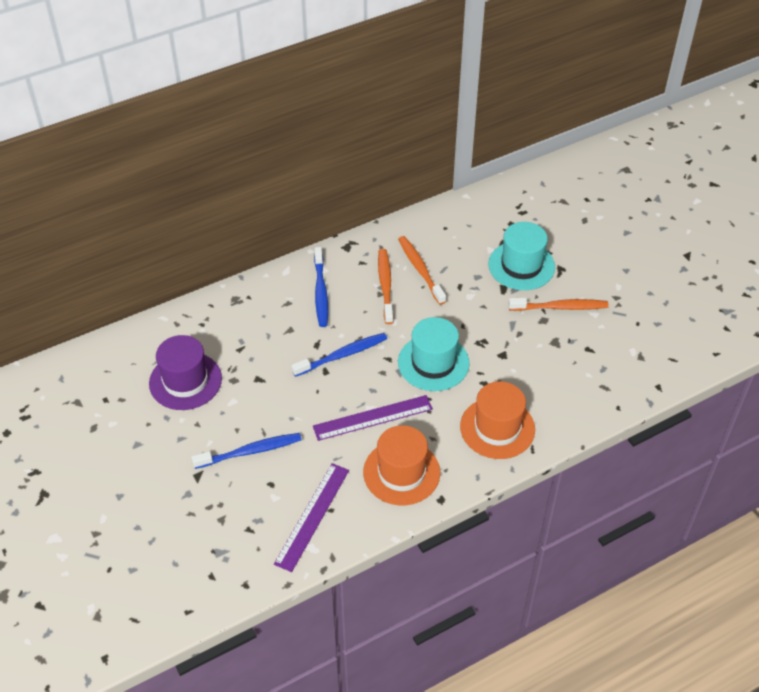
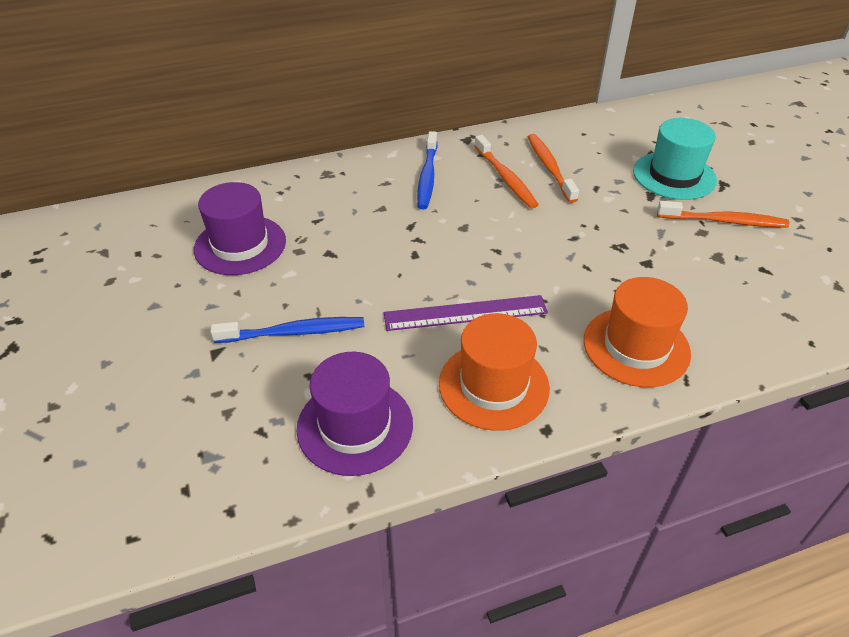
camera: 10 degrees right, 5 degrees down
purple ruler [274,463,349,572] -> purple hat [296,352,413,476]
blue toothbrush [291,333,387,377] -> none
orange toothbrush [378,249,394,324] -> orange toothbrush turned 150 degrees clockwise [475,135,539,209]
turquoise hat [398,317,470,391] -> none

